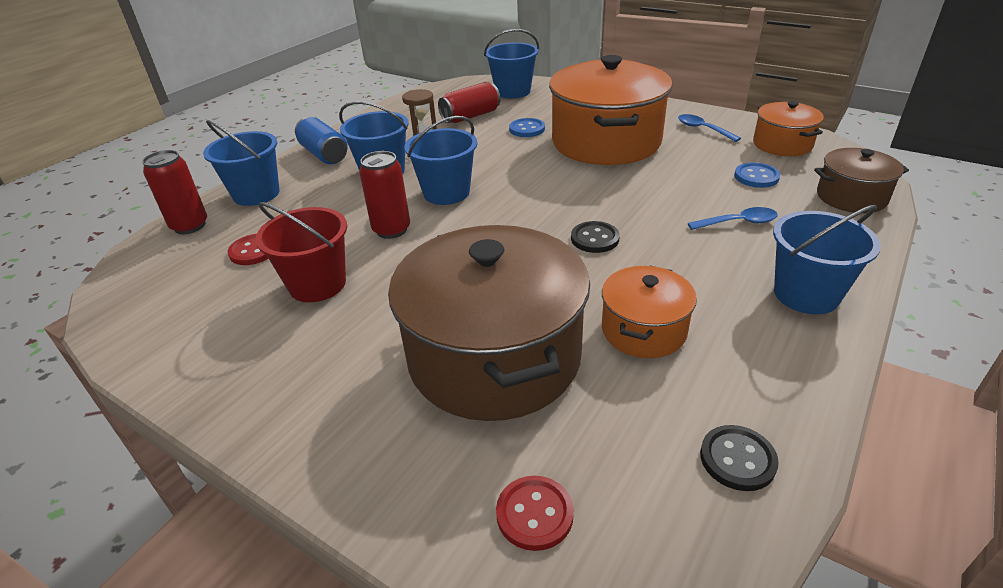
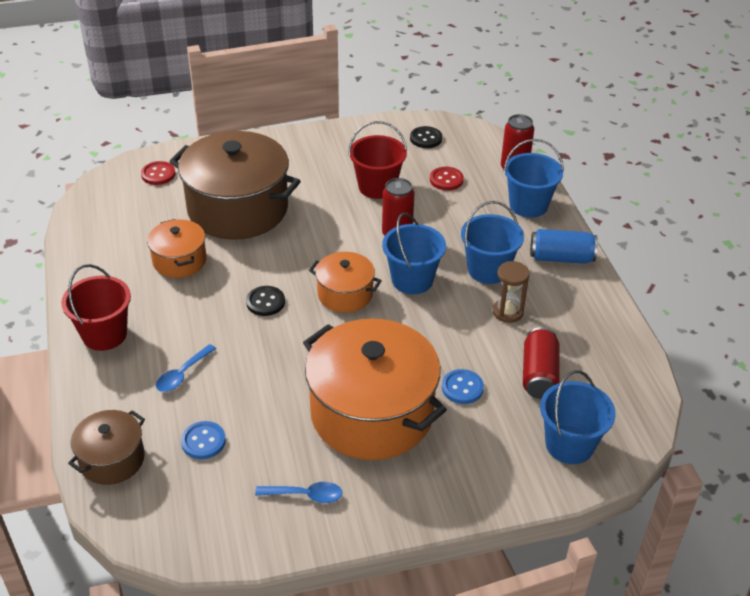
camera: 130 degrees right, 5 degrees up
black button [700,425,779,491] -> black button moved to [410,126,442,148]
orange pot [753,101,824,156] -> orange pot moved to [309,252,382,313]
blue bucket [773,205,881,314] -> red bucket [61,264,131,351]

